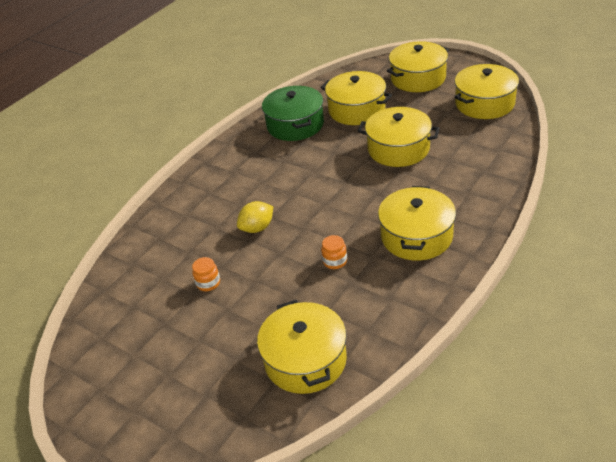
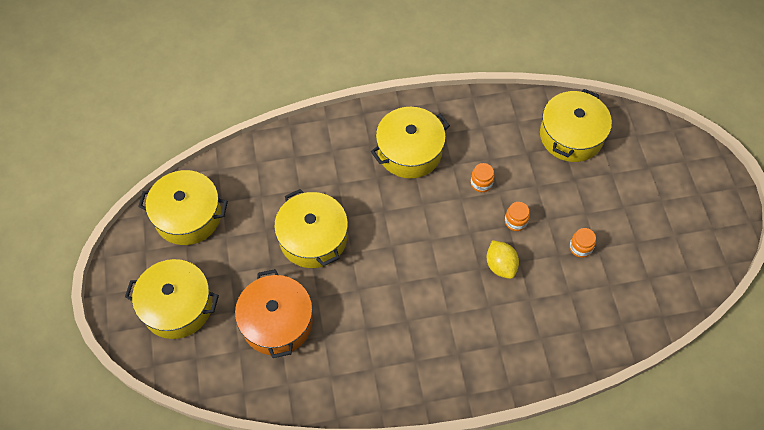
camera: 140 degrees left, 20 degrees up
yellow lemon [237,201,273,233] -> yellow lemon turned 60 degrees clockwise [487,240,519,279]
green pot [262,86,324,141] -> none
yellow pot [320,71,392,125] -> orange pot [235,269,313,358]
none -> orange jar [505,202,530,231]

